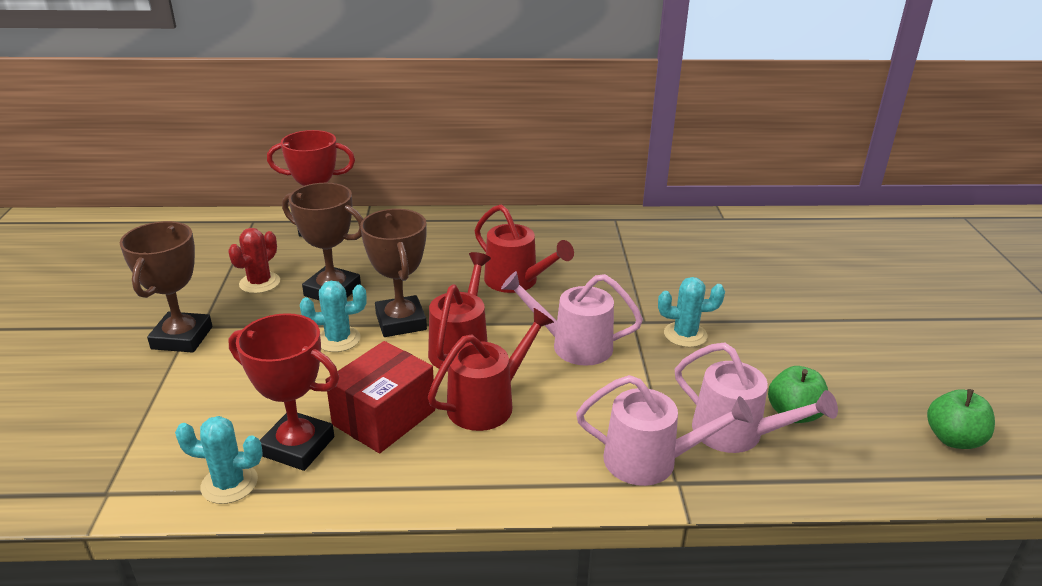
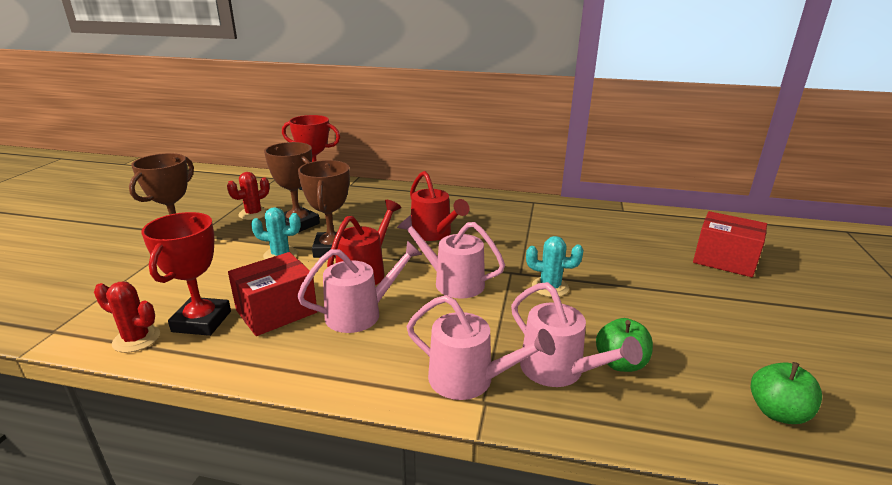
camera: 15 degrees right, 5 degrees down
turquoise cactus [175,416,263,504] -> red cactus [94,282,160,353]
red trophy [228,313,339,471] -> red trophy turned 60 degrees clockwise [141,212,231,336]
red watering can [428,308,554,431] -> pink watering can [297,240,422,333]
none -> red box [693,211,767,277]

